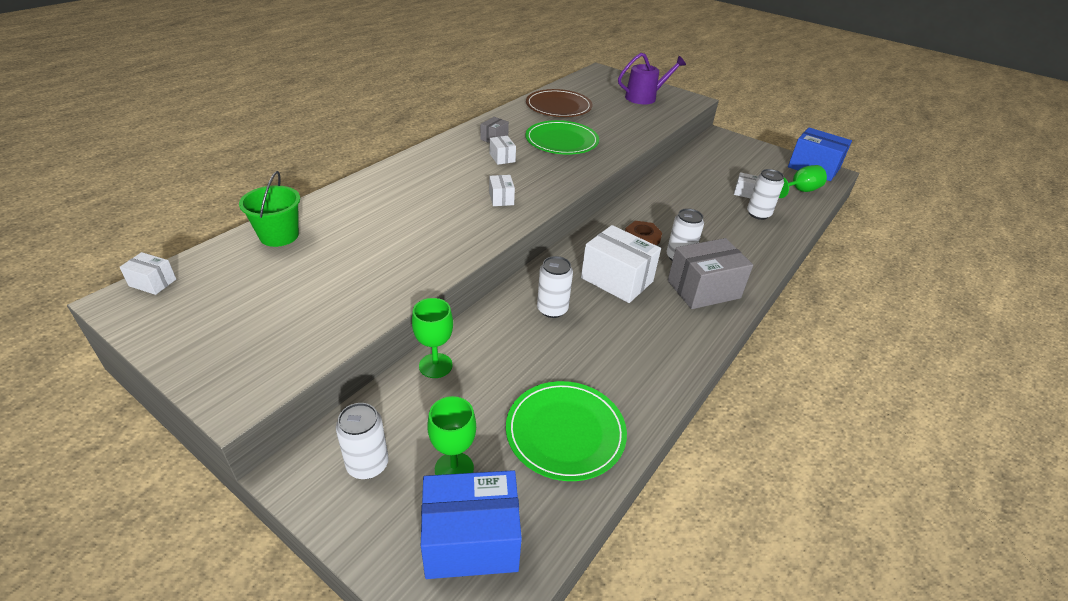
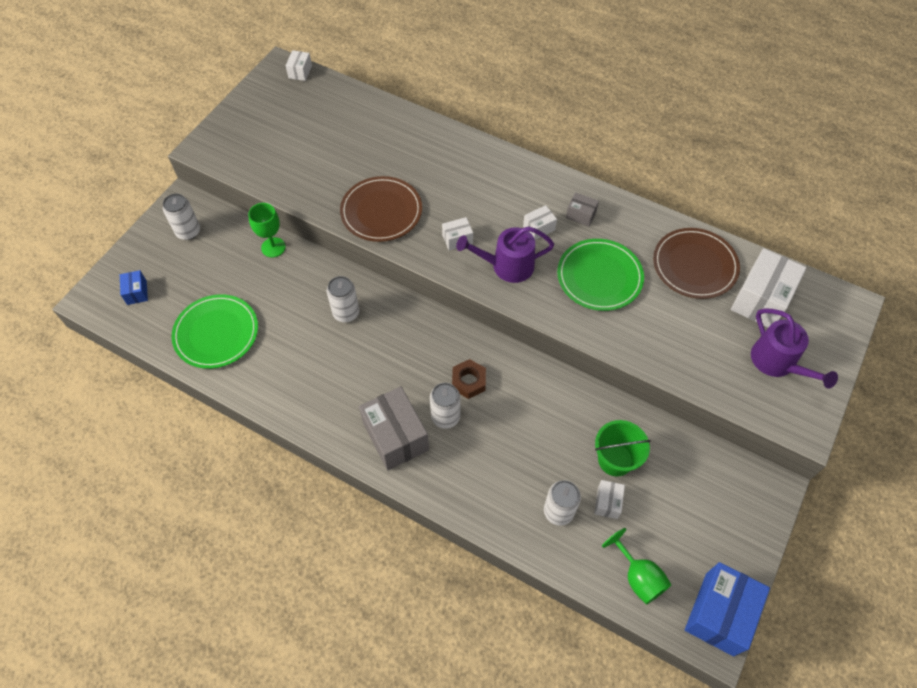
camera: 85 degrees right, 20 degrees up
green bucket [239,171,300,247] -> green bucket moved to [595,420,651,476]
blue box [421,470,522,579] -> blue box [120,270,148,305], size x0.49
green goblet [427,396,476,475] -> none
white box [581,225,661,303] -> white box moved to [731,248,806,327]
none -> brown plate [340,176,422,242]
none -> purple watering can [456,226,554,283]

